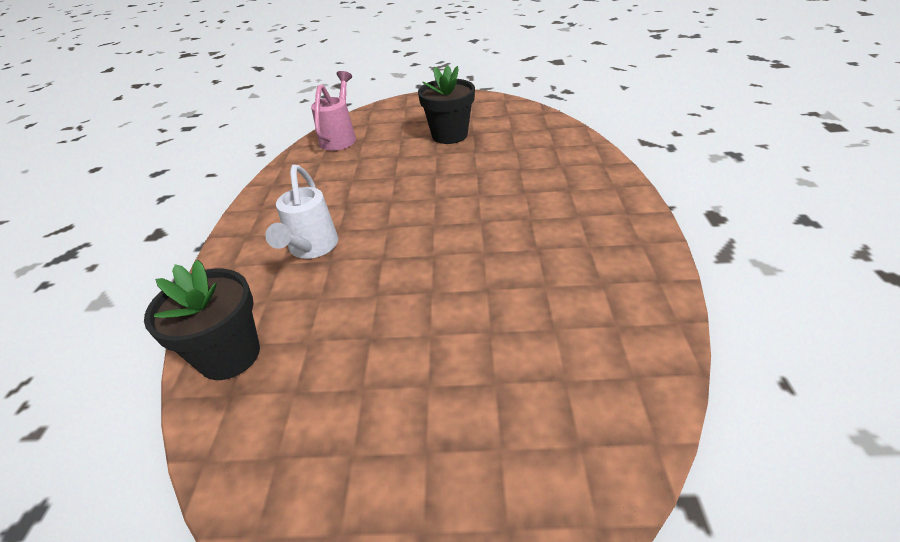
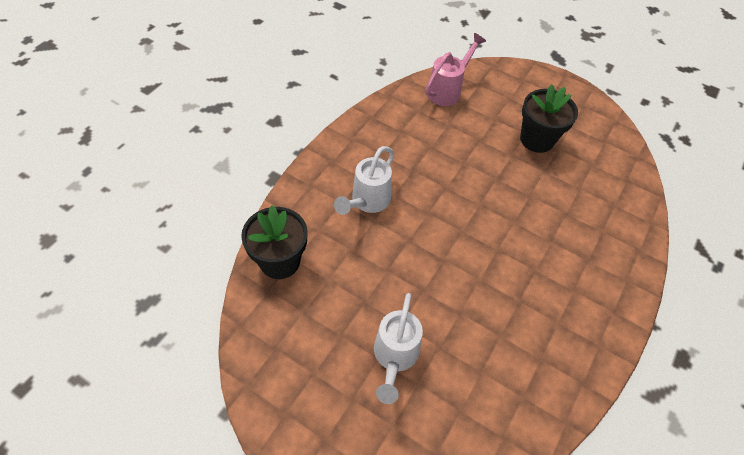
camera: 25 degrees right, 15 degrees up
none -> white watering can [374,293,423,404]

